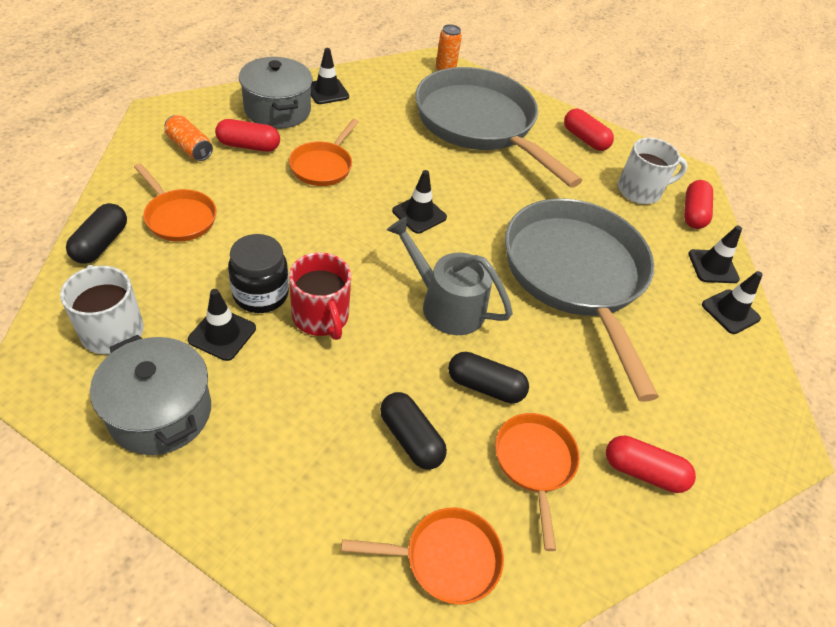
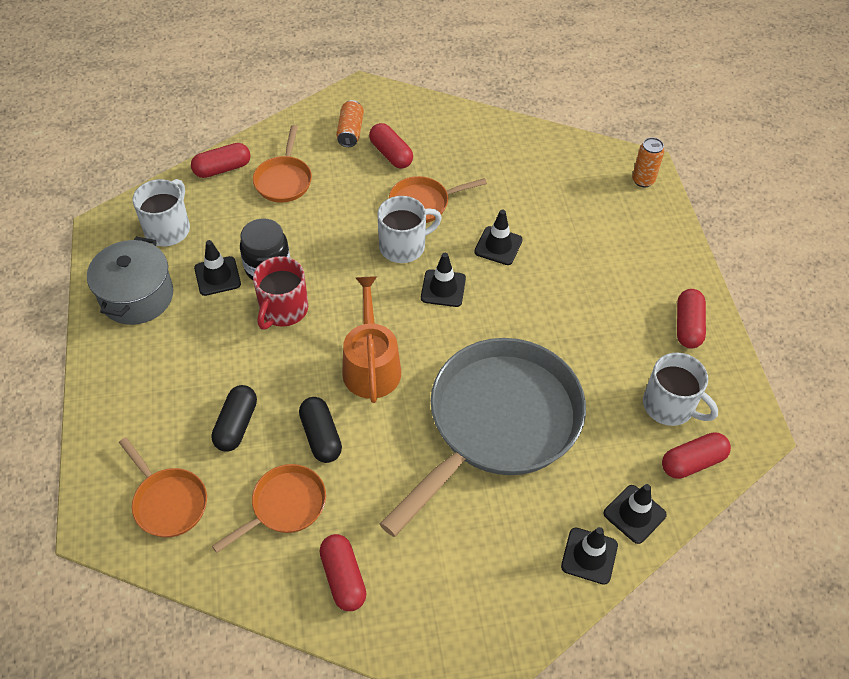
camera: 55 degrees right, 5 degrees up
black capsule [66,203,127,264] -> red capsule [191,143,250,178]
grey pot [239,57,312,129] -> none
black traffic cone [311,48,349,104] -> black traffic cone moved to [474,210,523,265]
grey watering can [387,217,513,335] -> orange watering can [342,276,401,403]
grey pan [415,67,582,188] -> none
none -> white mug [377,196,442,263]

